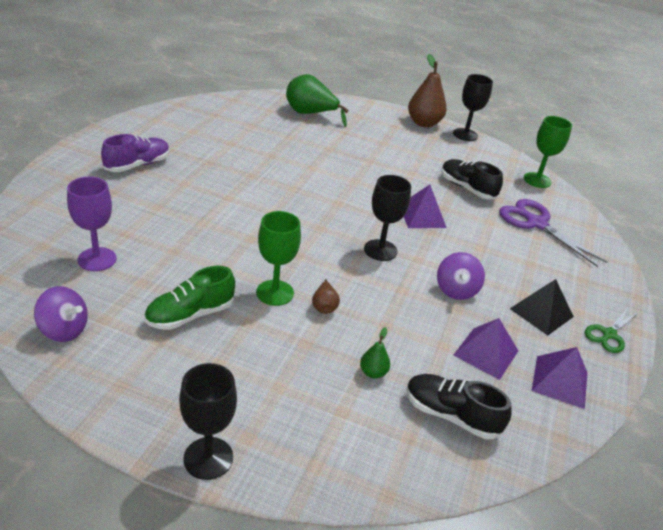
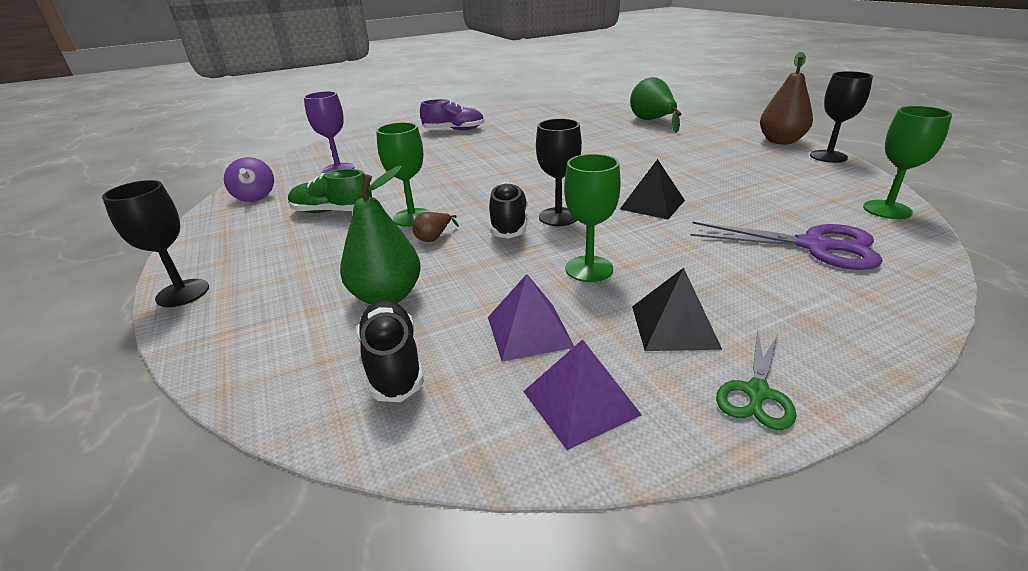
camera: 50 degrees right, 5 degrees down
green pear [360,327,390,378] -> green pear [340,166,421,304], size x2.11
purple pyramid [404,185,447,228] -> black pyramid [620,159,685,220]
purple spinning top [437,252,485,300] -> green goblet [564,154,621,282]
black shoe [442,159,503,200] -> black shoe moved to [489,182,528,238]
purple scissors [499,199,607,267] -> purple scissors turned 105 degrees clockwise [690,222,883,270]
green scissors [585,307,639,353] -> green scissors turned 60 degrees counterclockwise [716,331,796,430]

